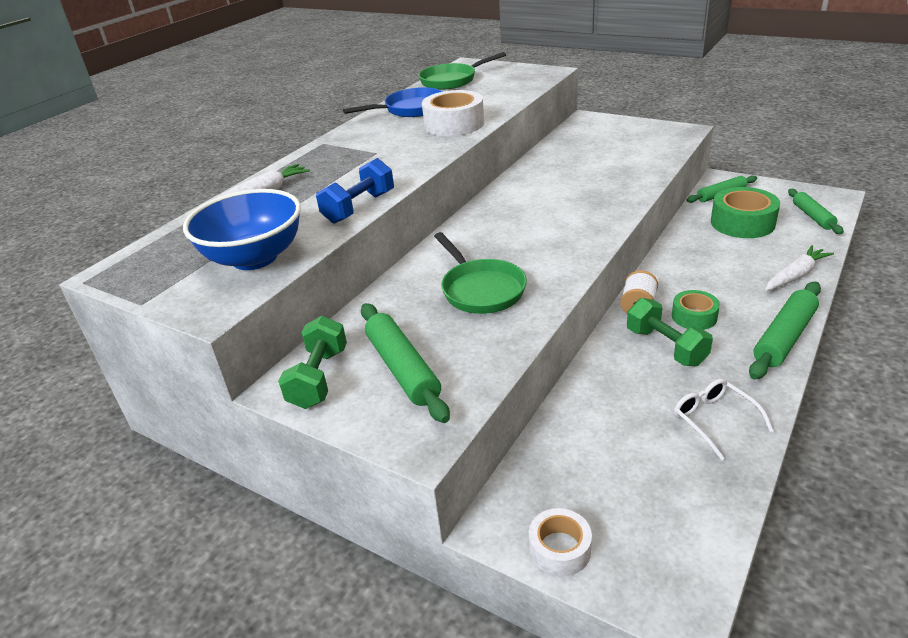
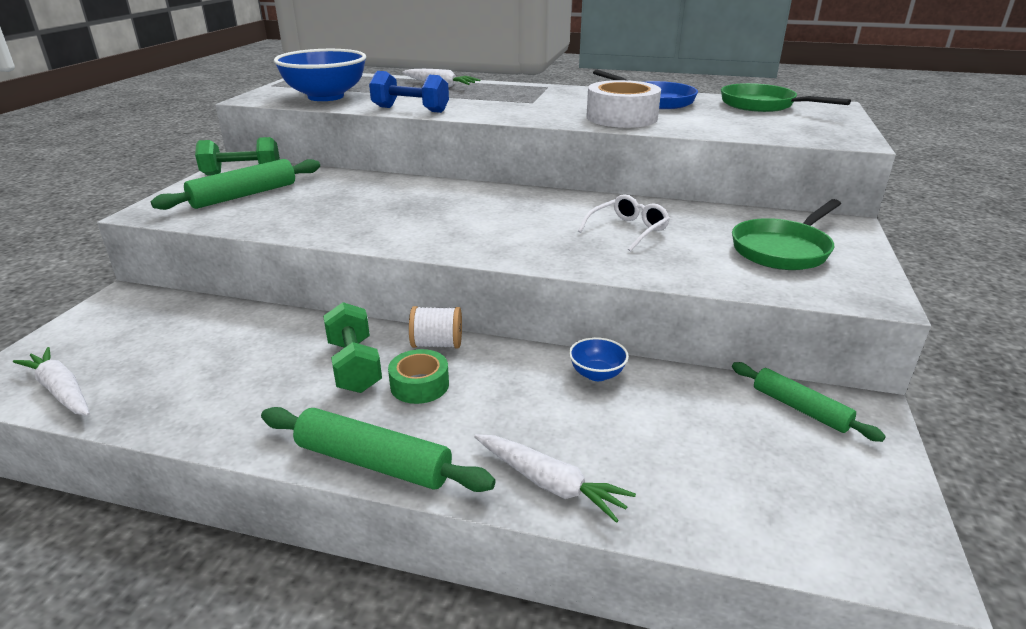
camera: 70 degrees right, 5 degrees down
green pan [434,232,527,314] -> green pan moved to [732,199,841,270]
white tape [529,508,592,576] -> none
green dumbbell [627,298,713,366] -> green dumbbell turned 60 degrees counterclockwise [323,302,382,393]
white glasses [674,379,774,460] -> white glasses moved to [578,194,670,252]
green tape [711,187,780,238] -> none
green rolling pin [788,189,844,234] -> none
none -> white carrot [13,347,90,416]
none -> blue bowl [569,337,629,381]

